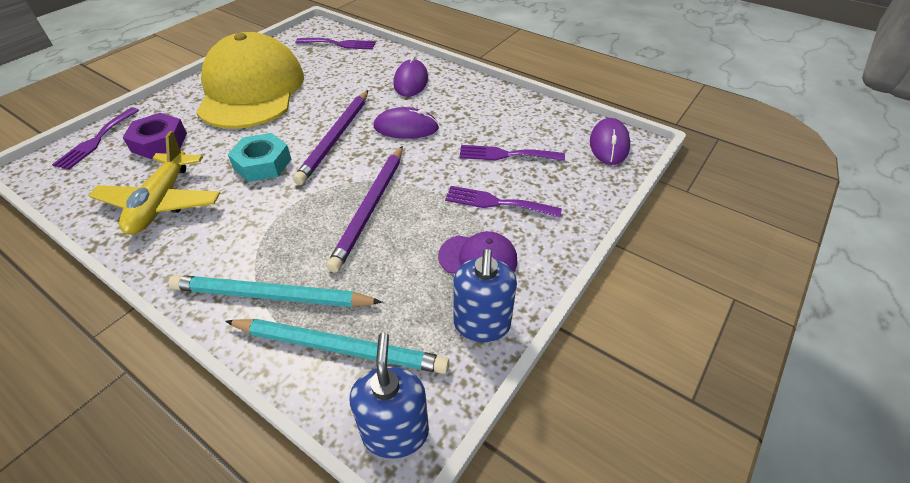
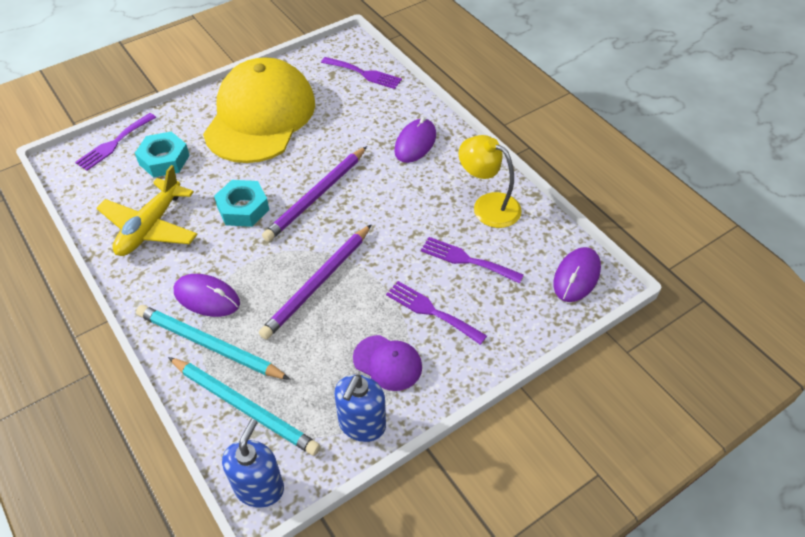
camera: 20 degrees right, 5 degrees up
purple nut [123,113,187,159] -> turquoise nut [135,132,190,178]
purple mouse [373,107,439,139] -> purple mouse moved to [174,274,240,317]
none -> yellow lamp [458,135,522,228]

